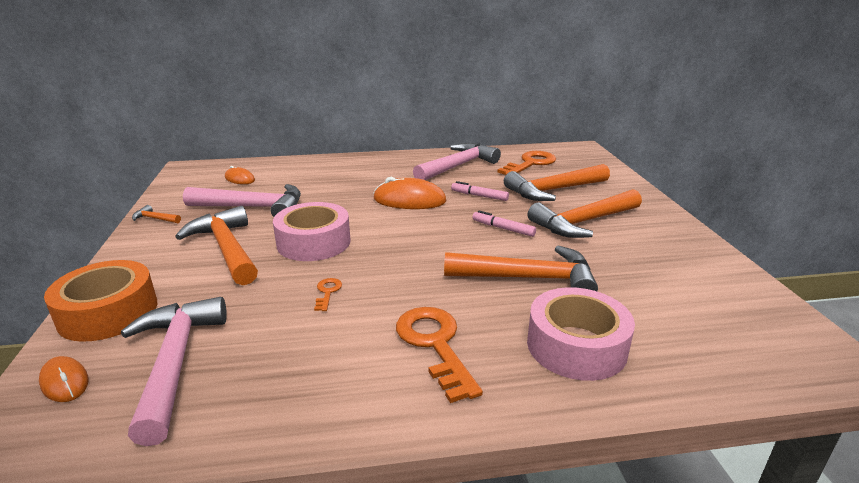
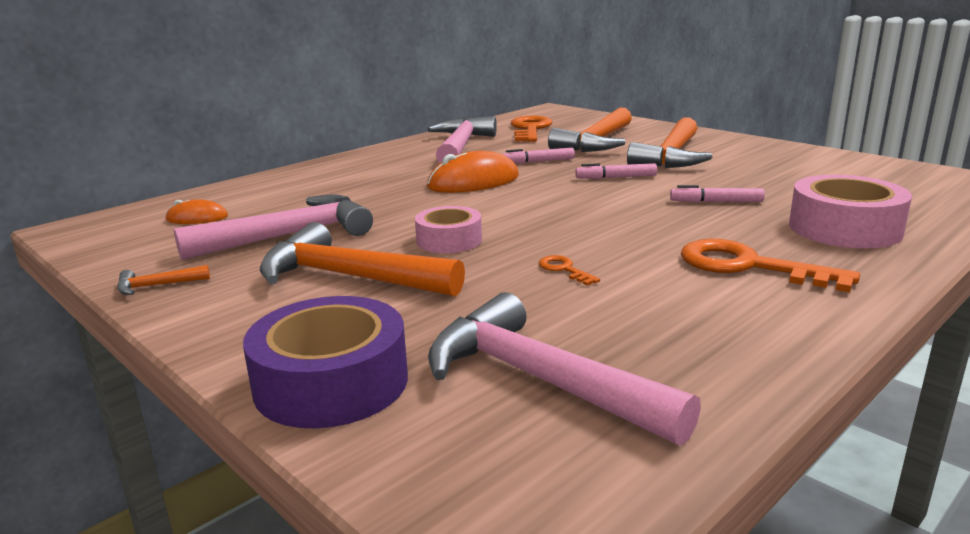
camera: 35 degrees left, 5 degrees down
orange mouse [39,356,89,402] -> none
orange tape [44,260,157,342] -> purple tape [243,296,408,428]
pink tape [273,202,351,261] -> pink tape [415,206,482,253], size x0.63
orange hammer [444,245,598,291] -> pink marker [670,185,765,203]

